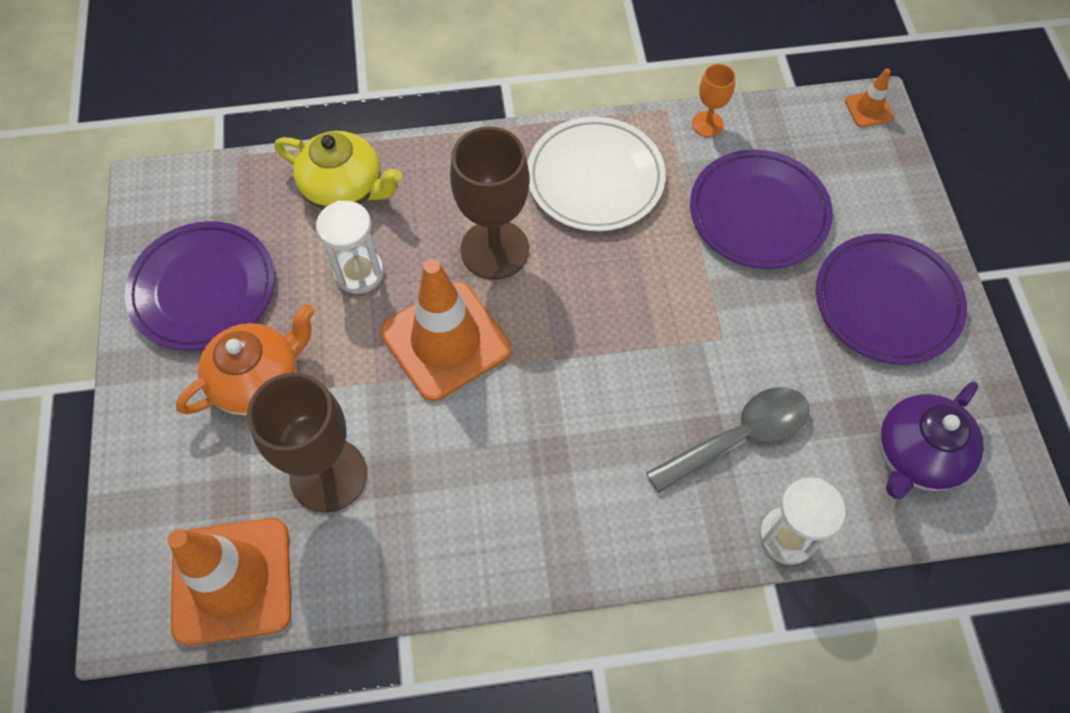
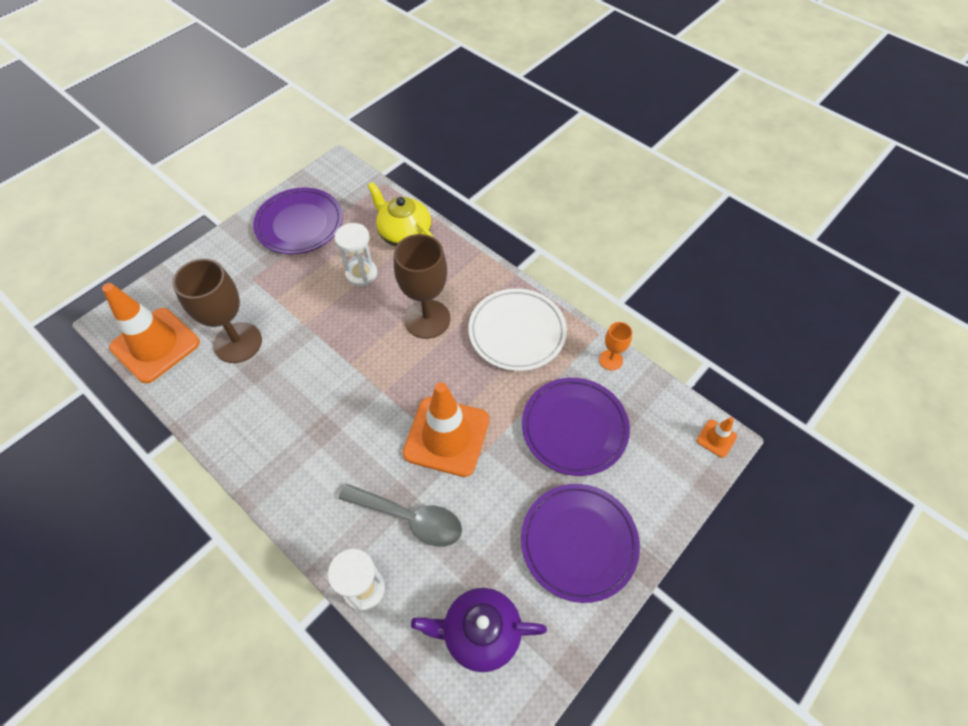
camera: 50 degrees right, 5 degrees down
orange teapot [176,304,314,416] -> none
yellow teapot [275,131,402,209] -> yellow teapot turned 150 degrees clockwise [368,182,433,247]
orange traffic cone [381,259,511,401] -> orange traffic cone moved to [403,382,489,477]

